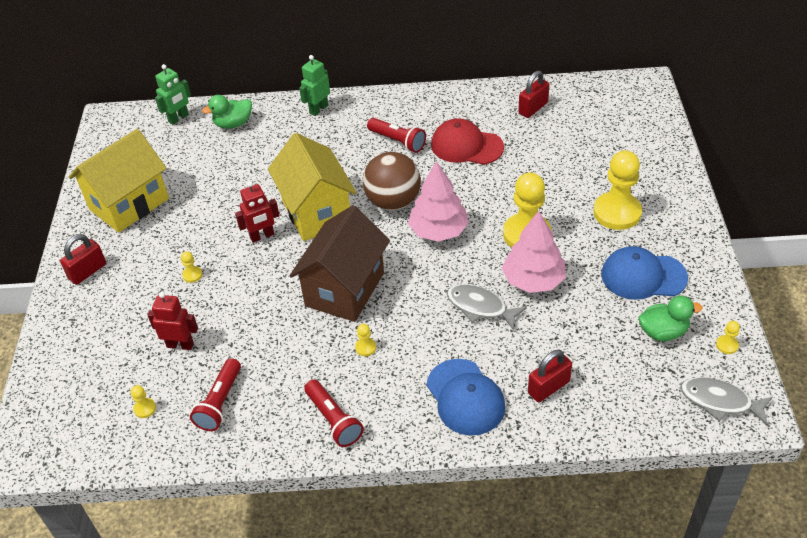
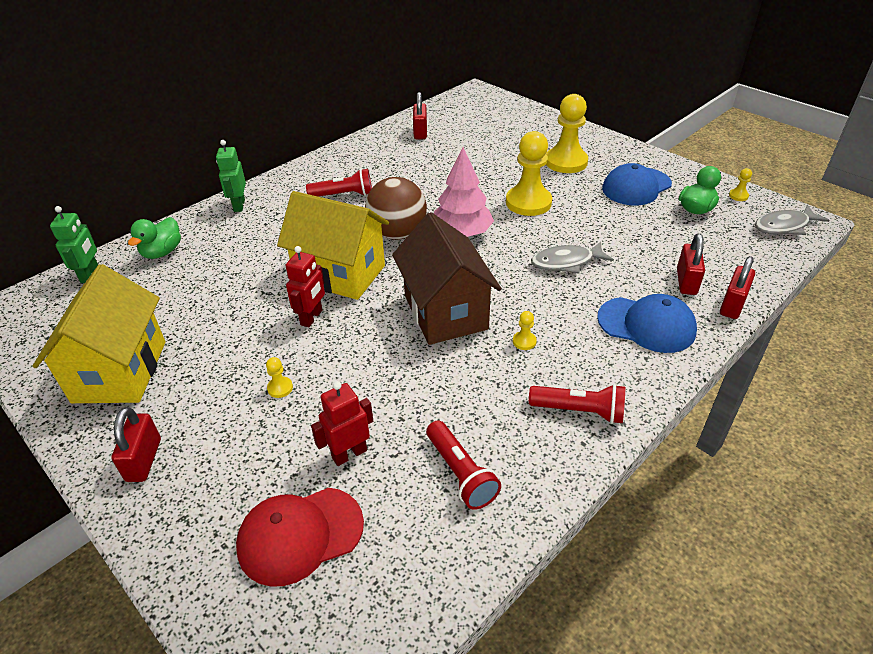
camera: 45 degrees left, 5 degrees down
yellow pawn [131,385,156,418] -> none
red cap [431,118,504,165] -> red cap moved to [236,488,364,587]
pink tree [502,211,566,293] -> none
none -> red padlock [720,256,755,319]

